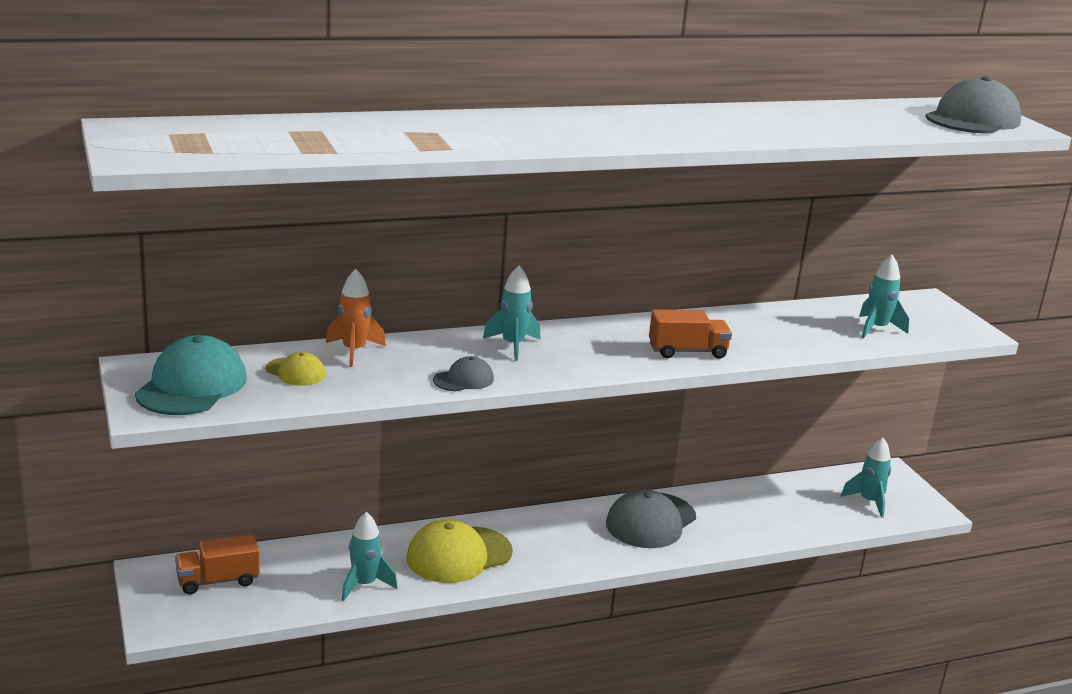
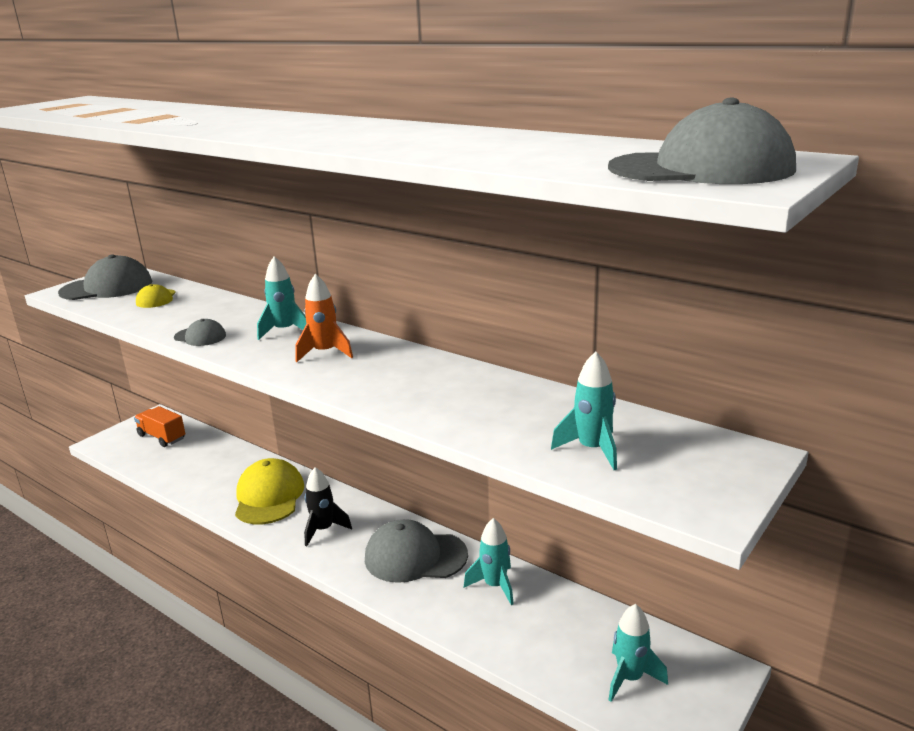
camera: 60 degrees right, 0 degrees up
turquoise cap [135,335,247,415] -> grey cap [58,254,153,300]
orange rocket [326,269,386,367] -> orange rocket moved to [295,274,353,362]
turquoise rocket [342,512,398,601] -> turquoise rocket moved to [464,518,514,605]
yellow cap [406,519,513,583] -> yellow cap turned 60 degrees clockwise [235,458,304,524]
orange truck [649,309,732,359] -> none
none -> black rocket [304,467,352,546]

